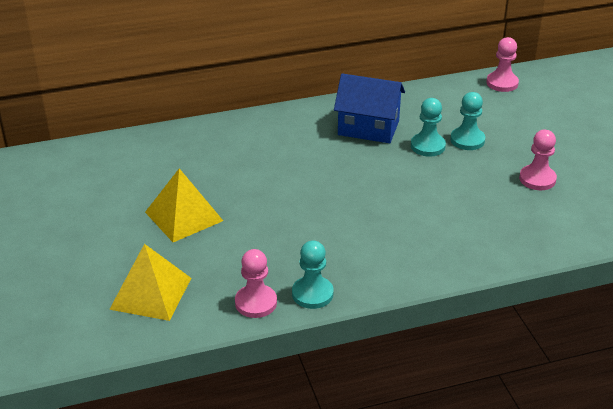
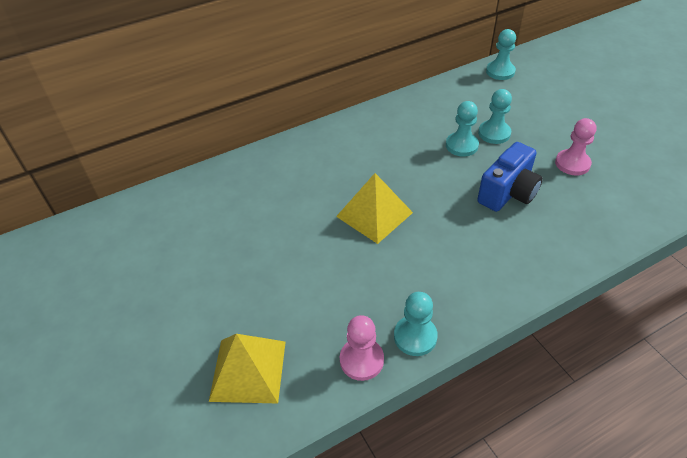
camera: 10 degrees left, 10 degrees up
yellow pyramid [145,168,223,242] -> yellow pyramid moved to [336,173,413,244]
blue house [334,73,405,143] -> none
pink pawn [486,37,519,92] -> turquoise pawn [486,29,516,80]
none -> blue camera [477,142,543,212]

